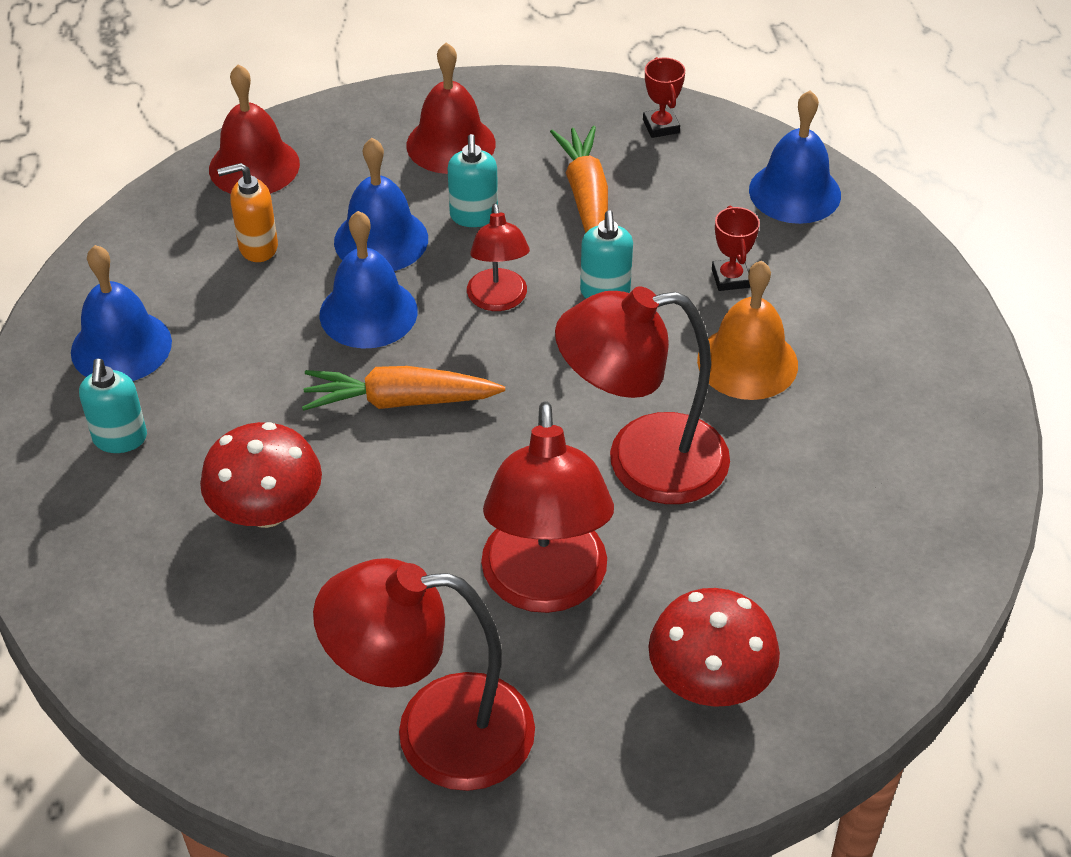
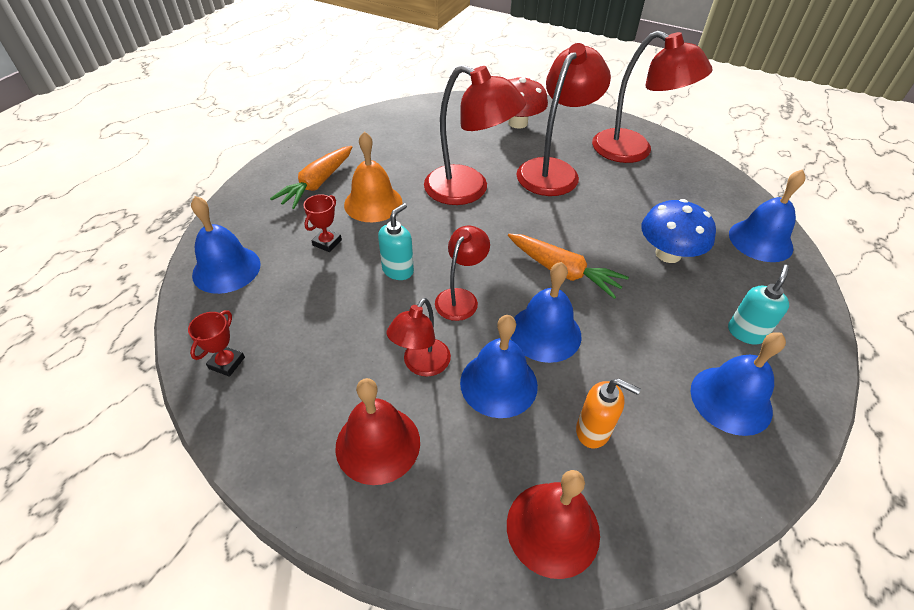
camera: 145 degrees left, 0 degrees up
red mushroom [200,422,322,528] -> blue mushroom [641,199,716,263]
turquoise soap dispenser [447,134,498,227] -> red lamp [387,298,451,377]
orange carrot [550,126,608,233] -> orange carrot moved to [270,146,352,209]
none -> blue bell [729,169,805,262]

